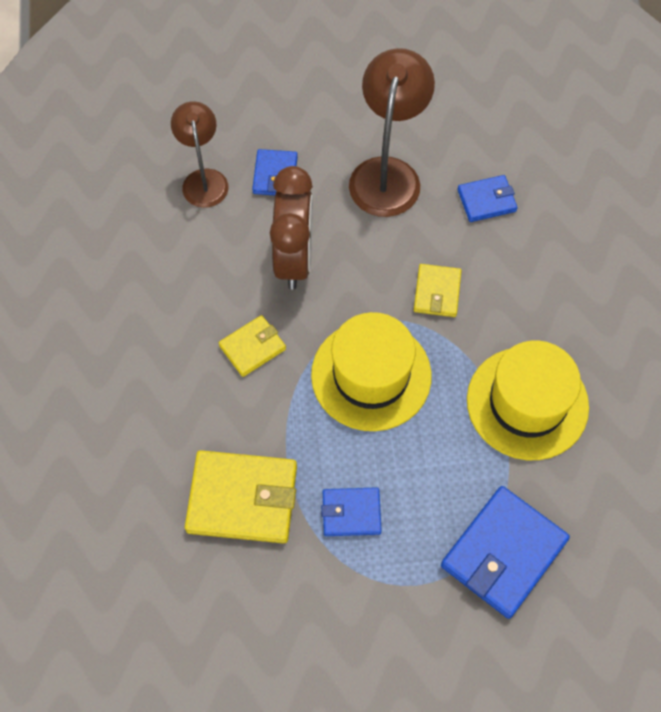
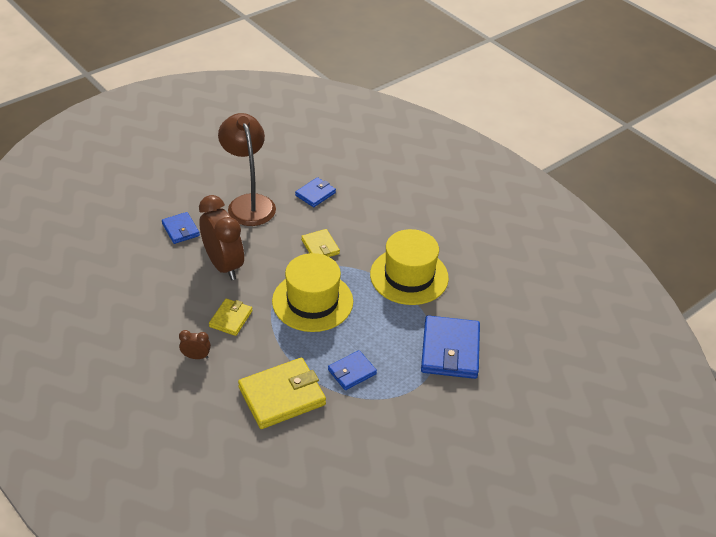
camera: 35 degrees left, 20 degrees down
brown lamp [171,101,229,208] -> none
none -> brown clock [179,330,211,359]

